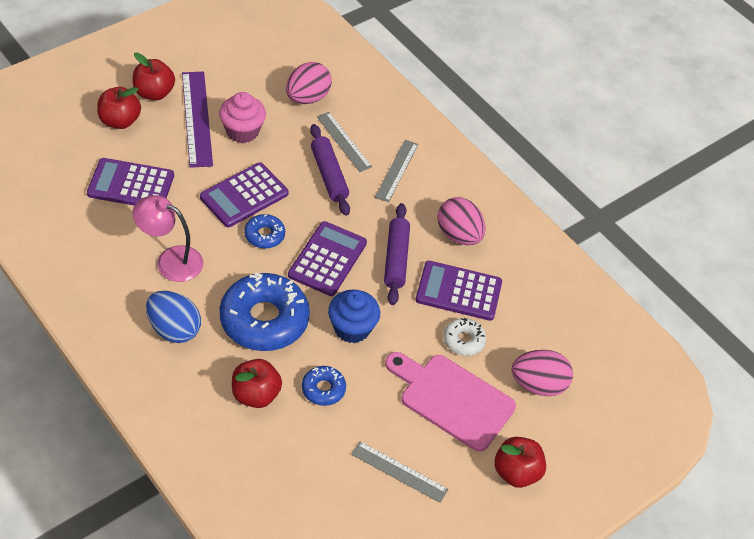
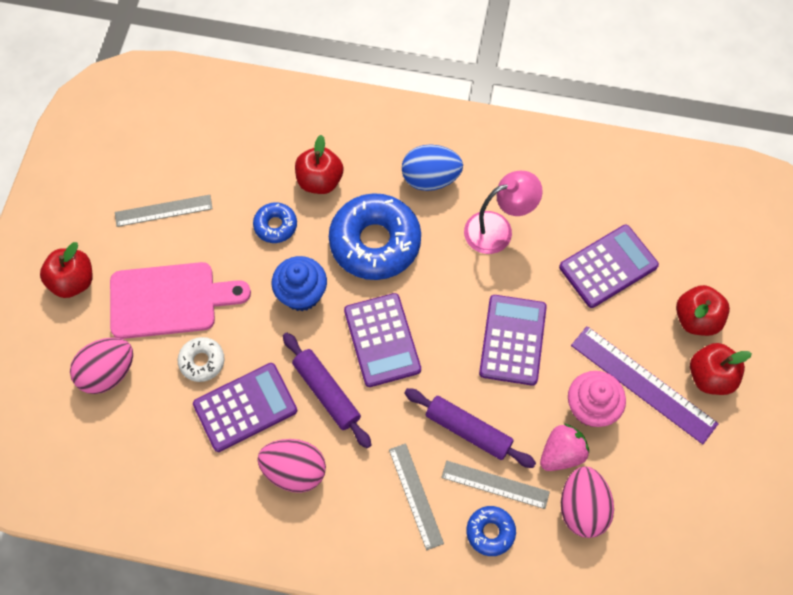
camera: 145 degrees right, 15 degrees up
blue donut [244,214,285,248] -> blue donut moved to [466,506,516,556]
none -> pink strawberry [540,424,589,471]

